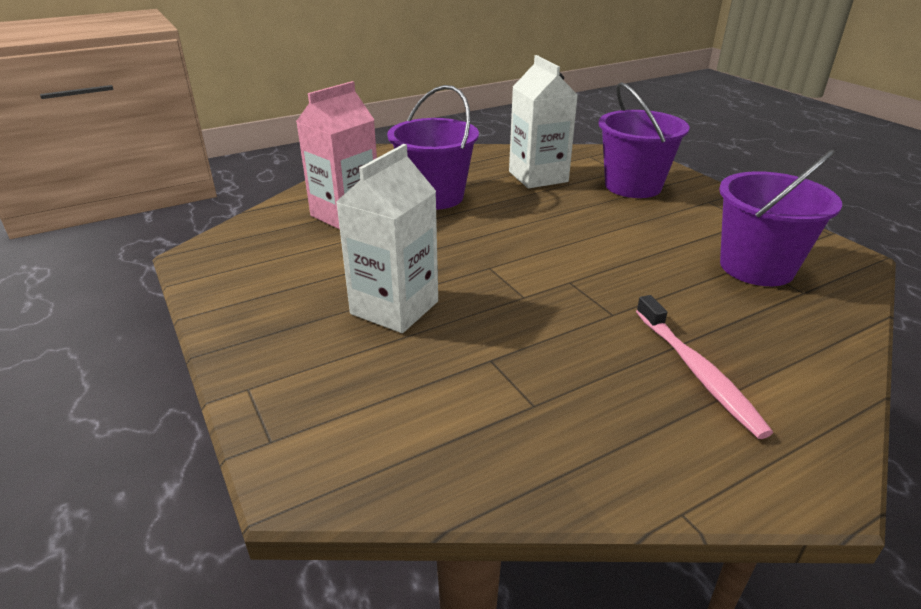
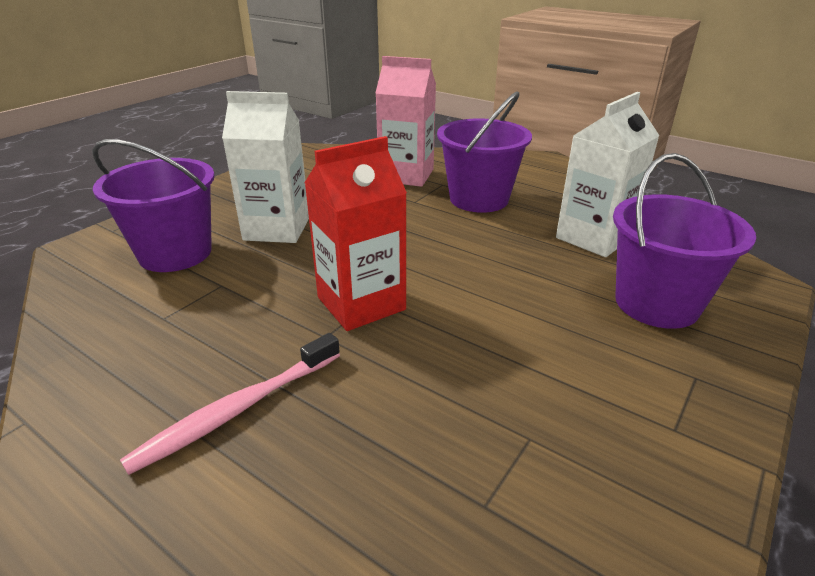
camera: 65 degrees right, 0 degrees up
purple bucket [719,150,842,286] -> purple bucket moved to [92,139,215,272]
none -> red carton [304,136,407,331]

